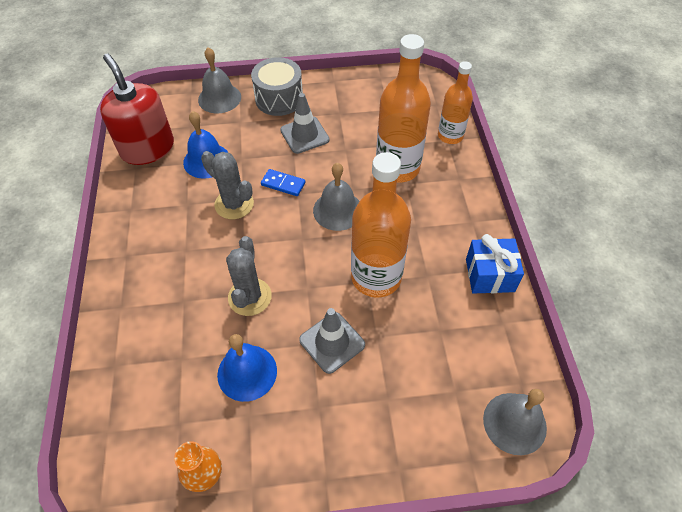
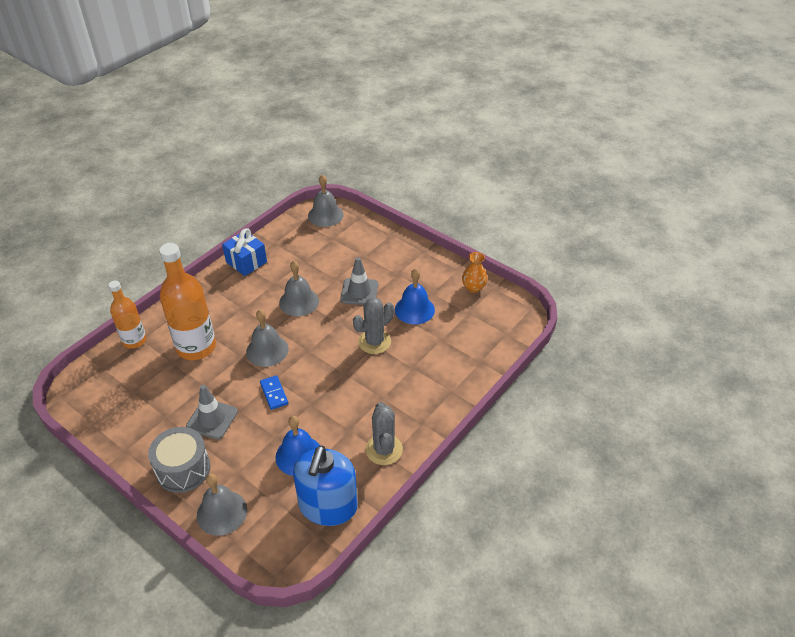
camera: 135 degrees left, 10 degrees down
red soap dispenser [100,54,174,165] -> blue soap dispenser [293,446,358,526]
grey cactus [201,151,254,219] -> grey cactus moved to [365,402,403,465]
orange bottle [351,152,411,298] -> grey bell [279,261,319,316]

